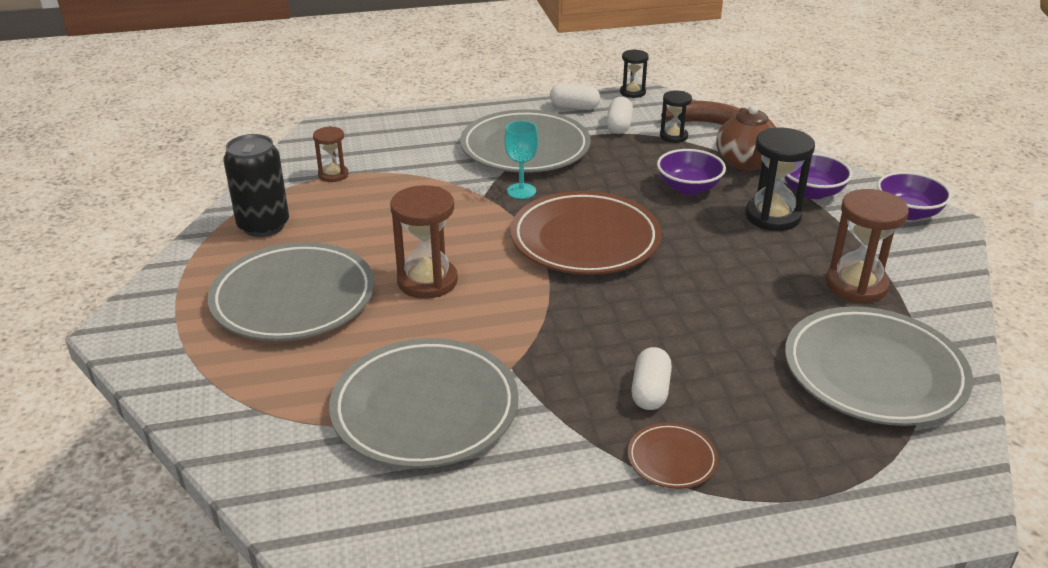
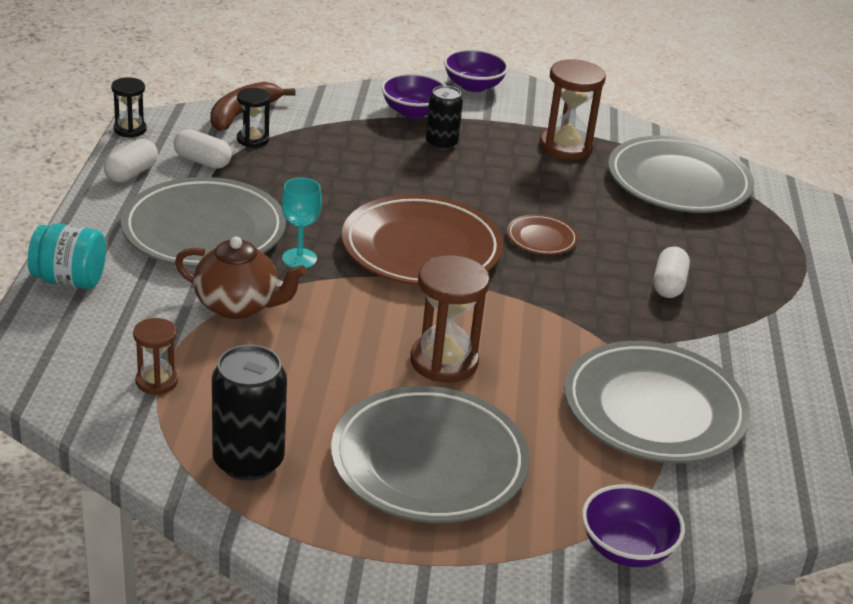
camera: 75 degrees left, 0 degrees up
brown plate [628,423,718,489] -> brown plate moved to [507,214,578,255]
white capsule [631,347,672,410] -> white capsule turned 75 degrees clockwise [653,246,690,298]
purple bowl [657,149,726,195] -> purple bowl moved to [582,484,685,567]
brown teapot [716,105,777,171] -> brown teapot moved to [175,237,307,319]
black hourglass [745,128,815,231] -> black can [426,86,463,150]
none -> turquoise jar [28,223,106,289]

